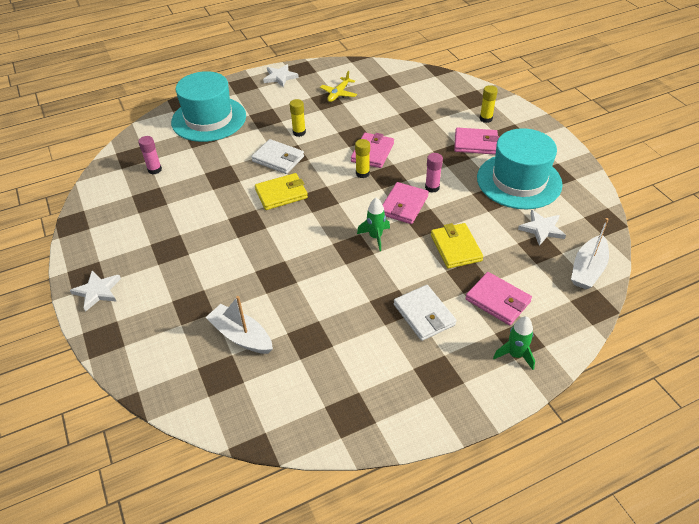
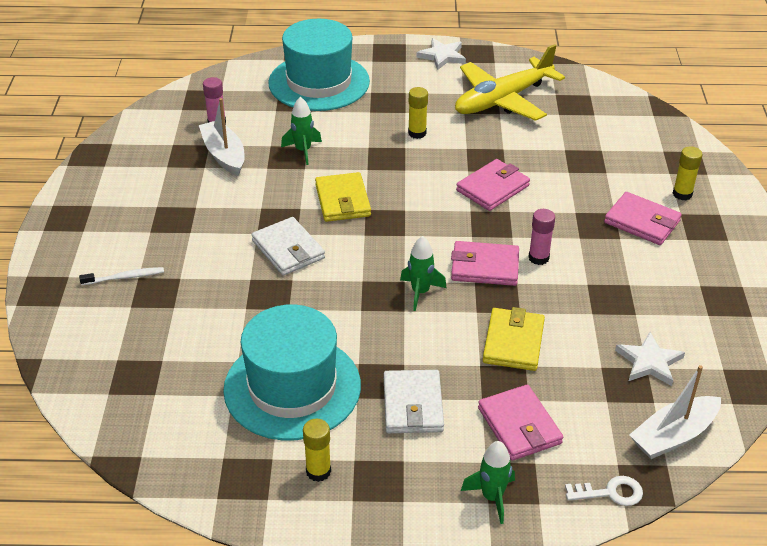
camera: 25 degrees right, 5 degrees down
white star [70,271,121,312] -> none
white boat [205,296,273,354] -> white boat moved to [199,98,245,176]
white wallet [251,139,304,174] -> white wallet moved to [252,217,325,276]
yellow wallet [255,173,308,210] -> yellow wallet turned 75 degrees clockwise [315,172,371,222]
yellow plane [320,71,357,102] -> yellow plane [455,44,565,121], size x2.03
yellow glue stick [355,139,370,178] -> yellow glue stick moved to [303,419,331,482]
pink wallet [383,182,429,224] -> pink wallet turned 45 degrees clockwise [451,241,519,286]
turquoise hat [477,128,563,209] -> turquoise hat moved to [223,305,361,441]
none -> white toothbrush [79,267,164,285]
none -> green rocket [281,97,322,165]
none -> white key [565,476,643,506]

